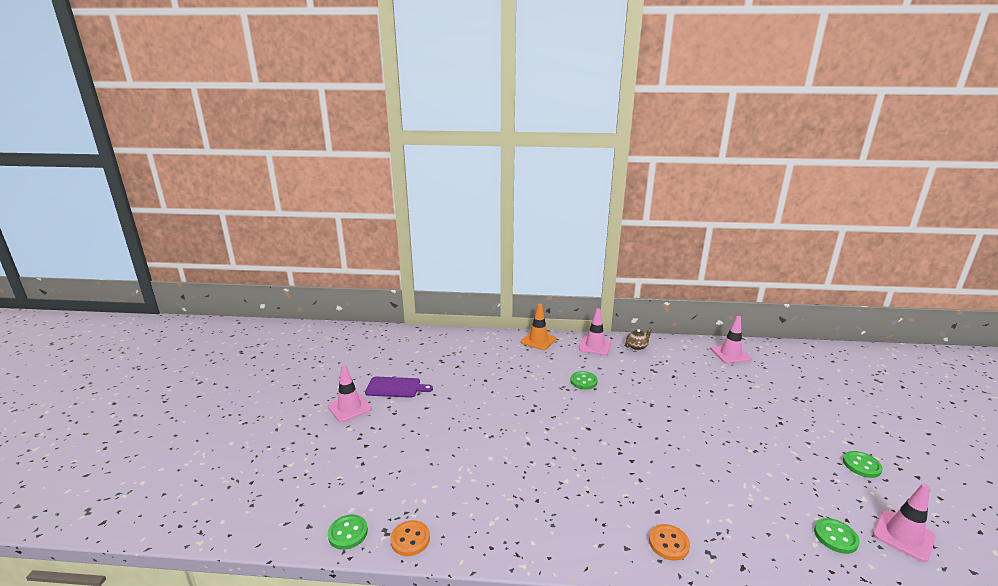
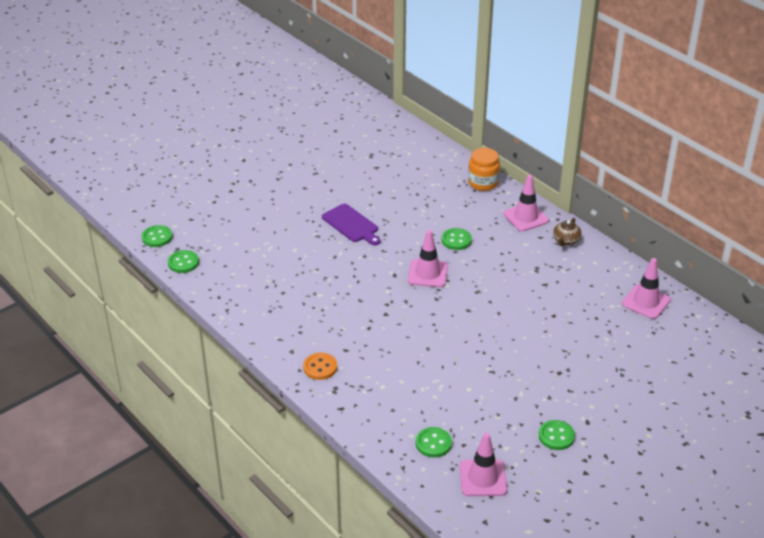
camera: 45 degrees right, 15 degrees up
pink traffic cone [328,365,372,422] -> pink traffic cone moved to [408,230,448,287]
purple cutting board [365,377,433,398] -> purple cutting board moved to [322,204,381,245]
orange button [390,520,430,556] -> green button [168,250,199,273]
orange traffic cone [521,303,556,350] -> orange jar [468,148,500,191]
brown teapot [625,327,652,350] -> brown teapot turned 105 degrees clockwise [553,218,581,246]

